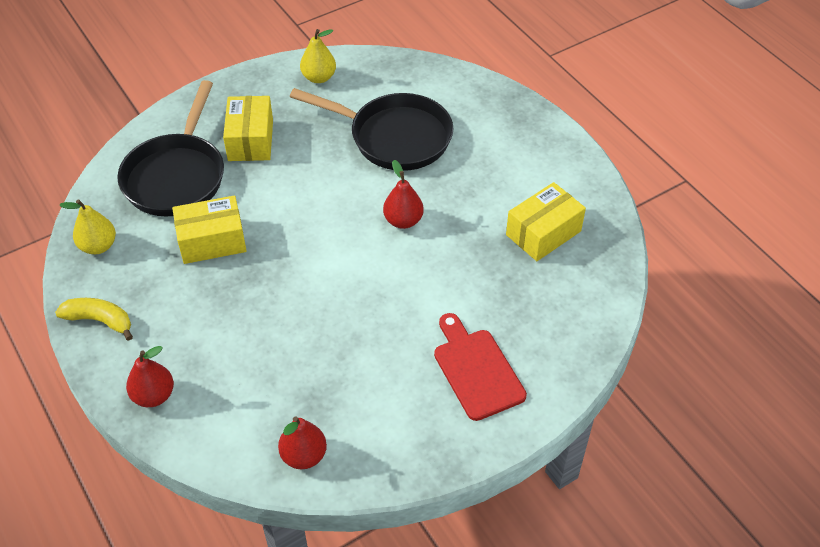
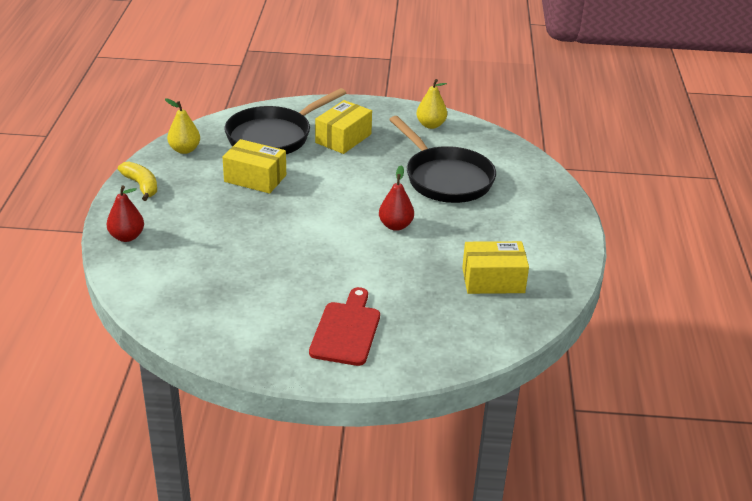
camera: 35 degrees right, 15 degrees down
red pear [278,416,327,469] -> none

